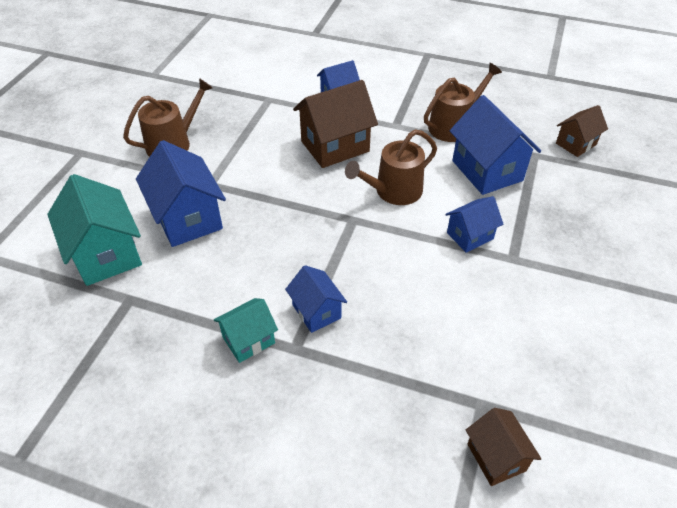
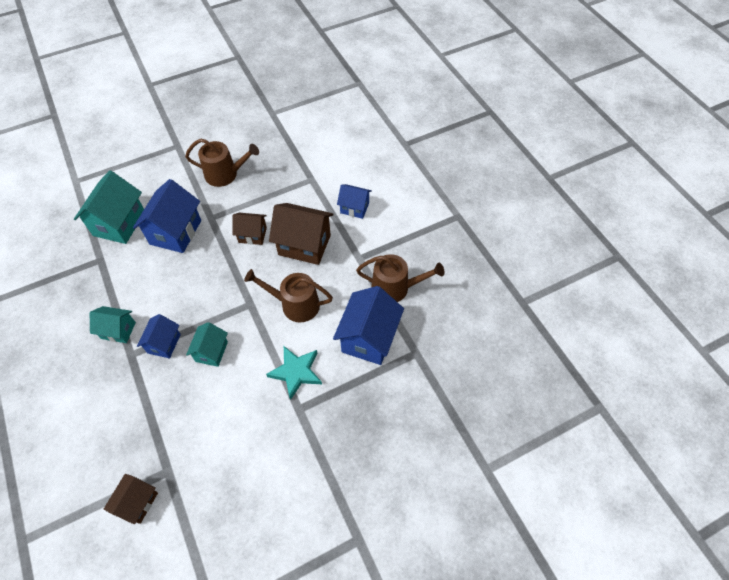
camera: 45 degrees right, 10 degrees up
blue house [445,196,503,253] -> turquoise star [266,346,322,400]
brown house [556,105,608,157] -> brown house moved to [232,213,267,245]
none -> turquoise house [186,322,228,367]

